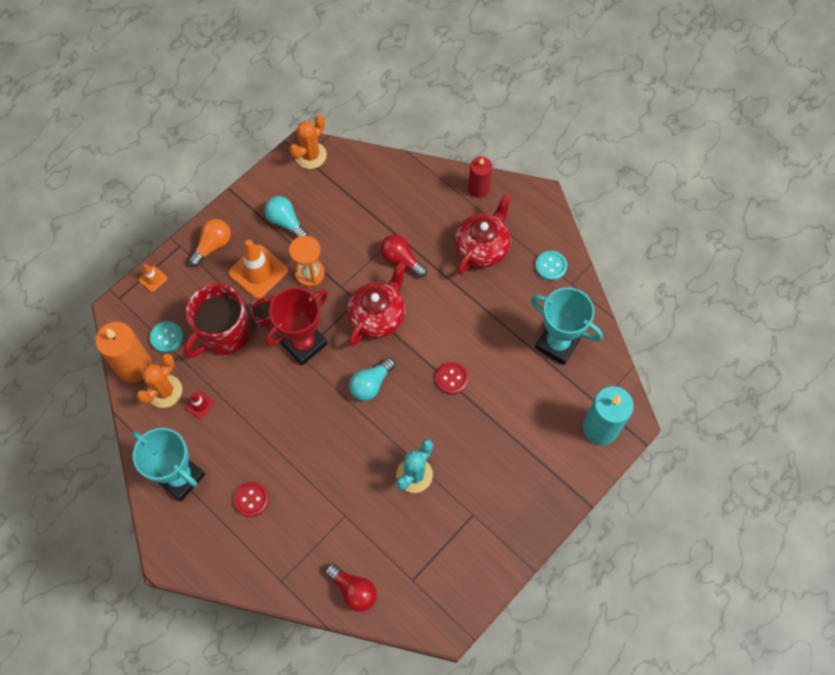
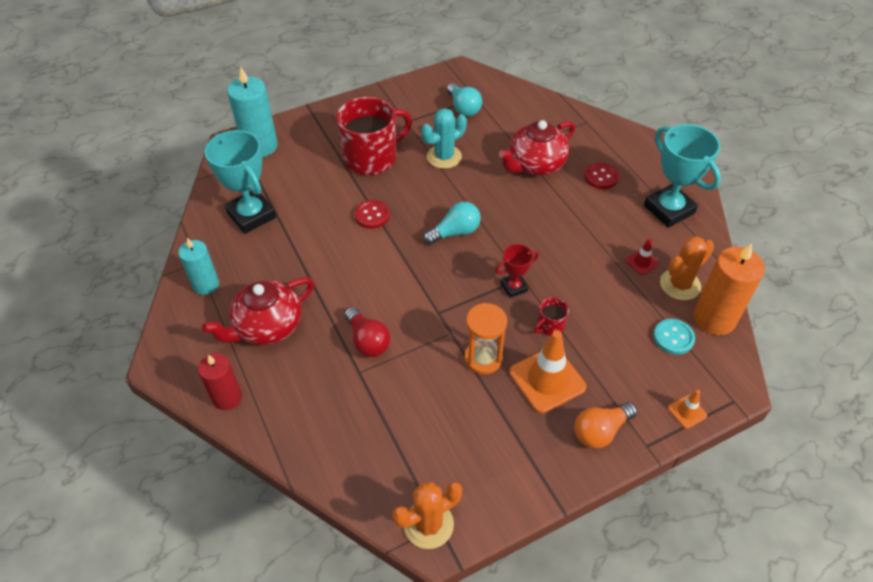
camera: 160 degrees left, 15 degrees down
red mug [183,284,251,358] -> red mug moved to [336,97,412,175]
turquoise light bulb [264,196,308,237] -> turquoise light bulb moved to [447,83,482,117]
red trophy [265,287,328,366] -> red trophy [495,244,539,298], size x0.52
red light bulb [325,563,377,612] -> none
red teapot [347,262,406,347] -> red teapot moved to [499,120,575,175]
turquoise button [535,251,567,281] -> turquoise candle [178,238,219,295]

